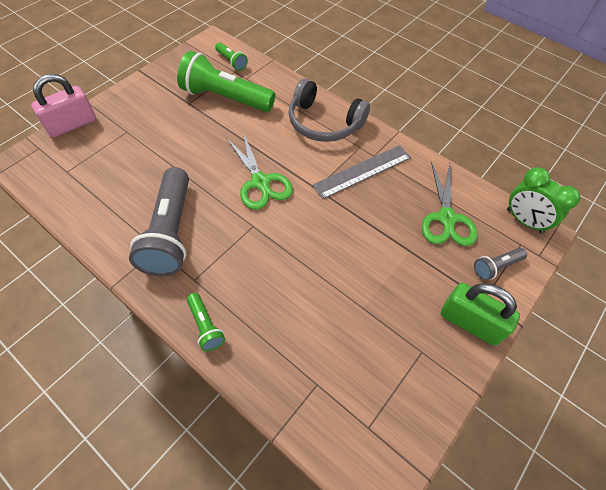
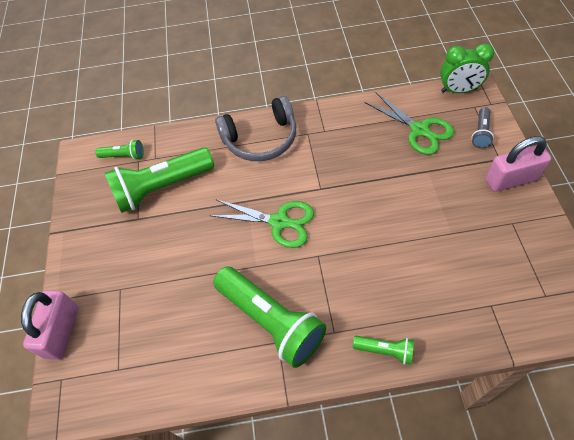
camera: 40 degrees left, 0 degrees up
grey flashlight [129,167,189,276] -> green flashlight [213,267,326,368]
grey ruler [312,145,411,199] -> none
green padlock [441,283,520,346] -> pink padlock [485,136,552,192]

